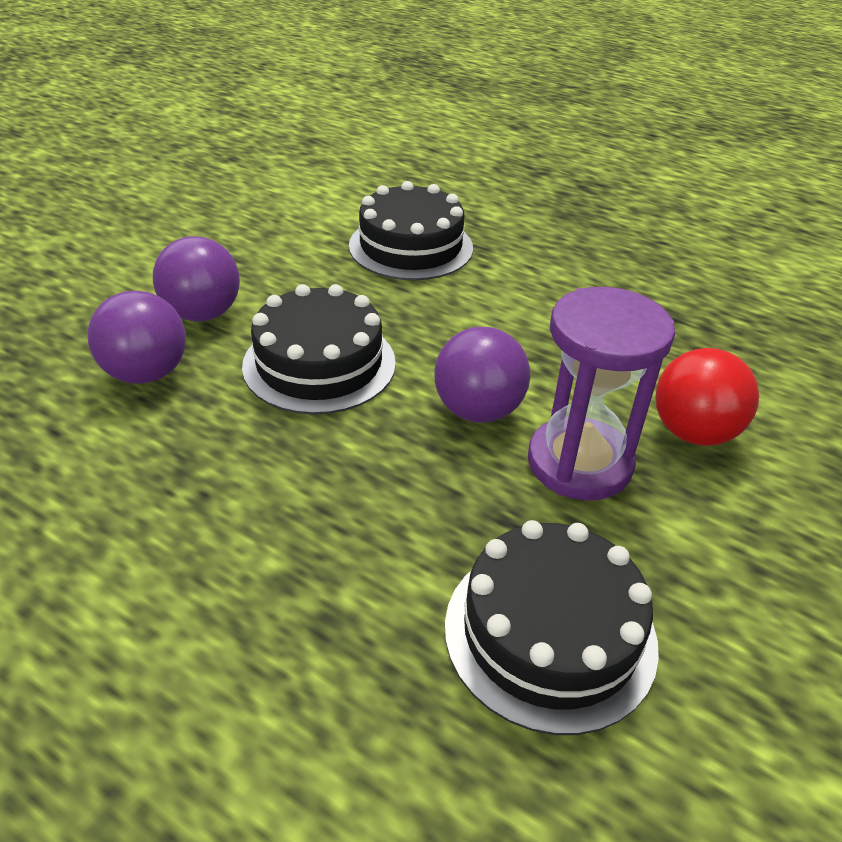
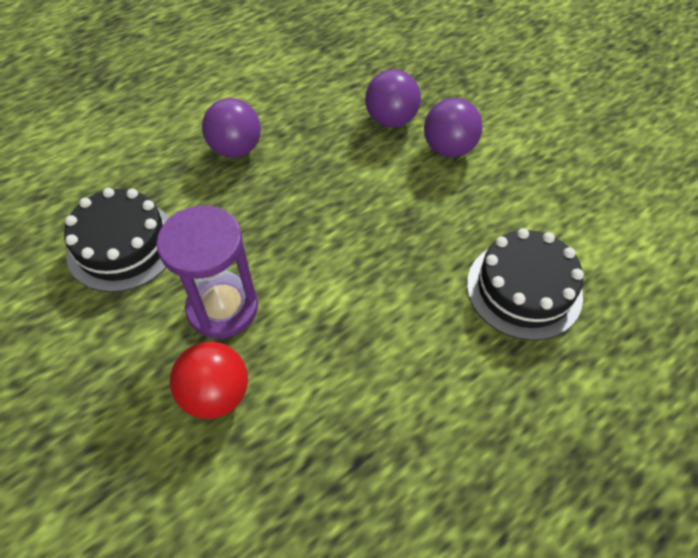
camera: 110 degrees right, 15 degrees up
black cake [242,284,396,415] -> none
purple ball [435,327,531,423] -> purple ball moved to [202,98,261,158]

